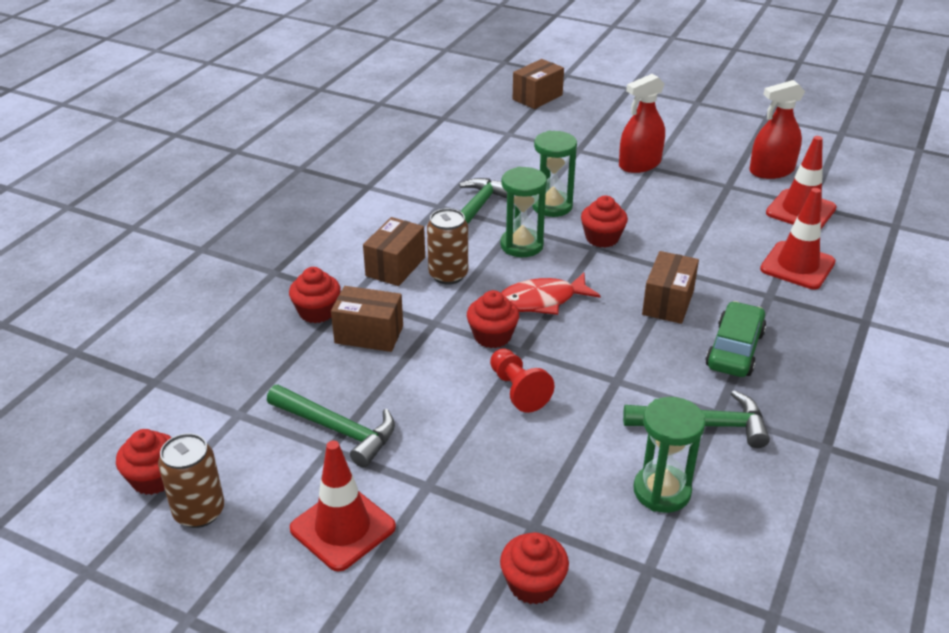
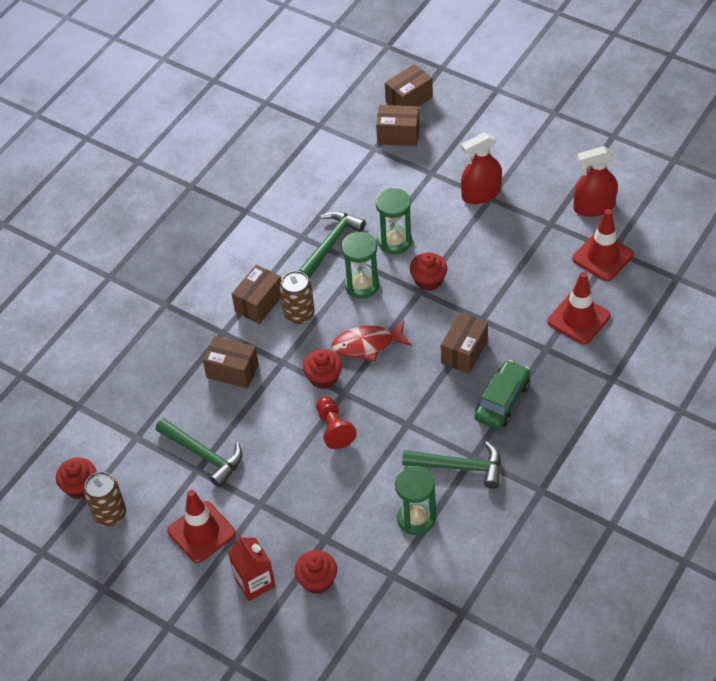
camera: 10 degrees right, 15 degrees up
red cupcake [289,267,341,323] -> none
none -> red carton [228,535,275,601]
none -> brown box [376,105,420,146]

